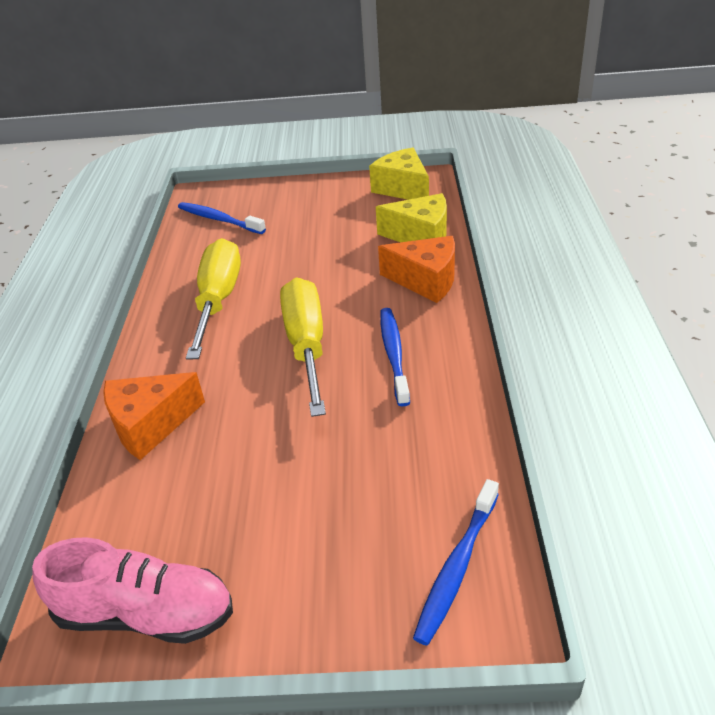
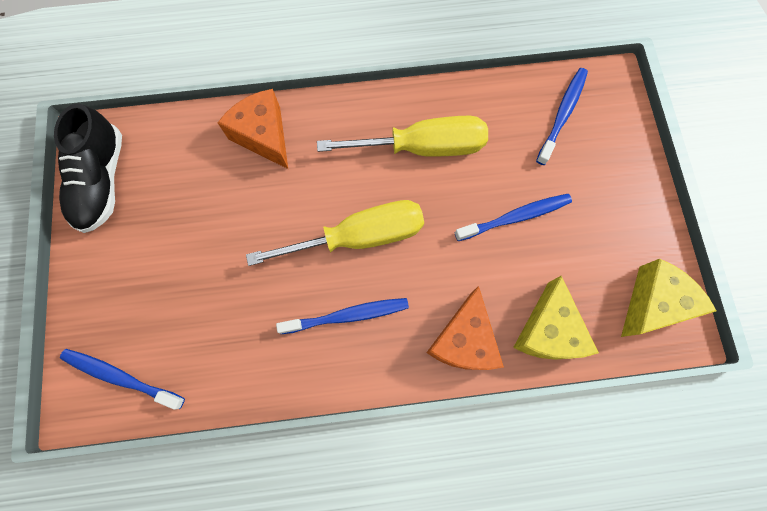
camera: 80 degrees right, 35 degrees up
pink shoe [32,537,233,644] -> black shoe [54,103,122,233]
none -> blue toothbrush [455,194,572,241]

